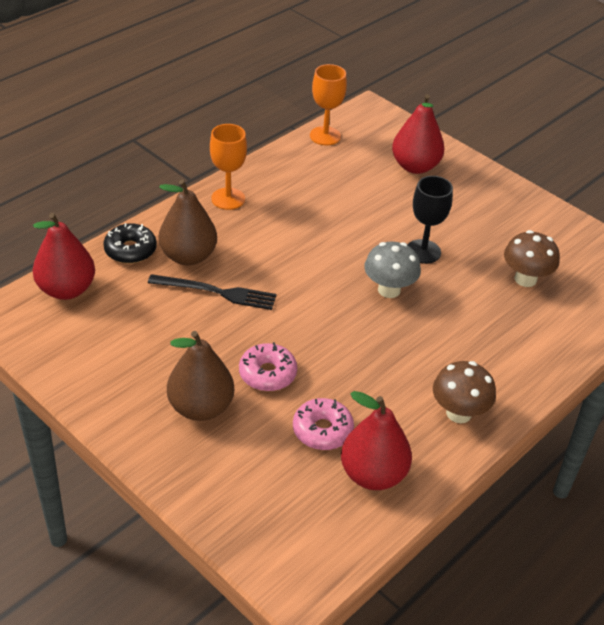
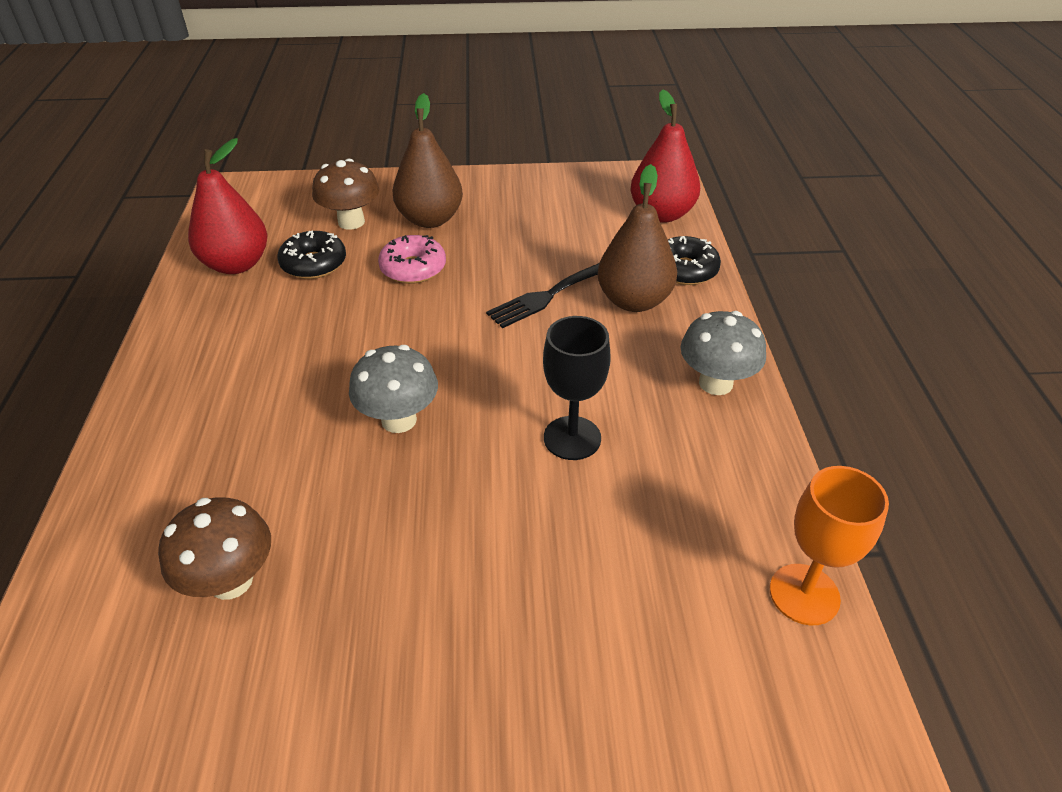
camera: 135 degrees right, 0 degrees up
orange goblet [210,124,247,210] -> grey mushroom [680,311,766,395]
pink donut [293,398,354,450] -> black donut [278,230,346,279]
red pear [392,94,445,174] -> none
black goblet [408,176,453,264] -> black goblet moved to [543,316,611,460]
brown mushroom [433,361,496,423] -> brown mushroom moved to [312,159,379,230]

